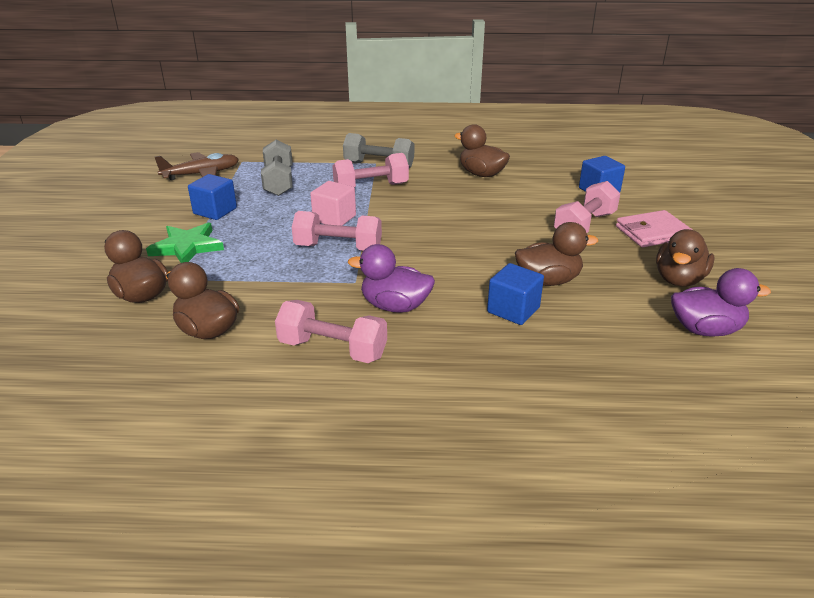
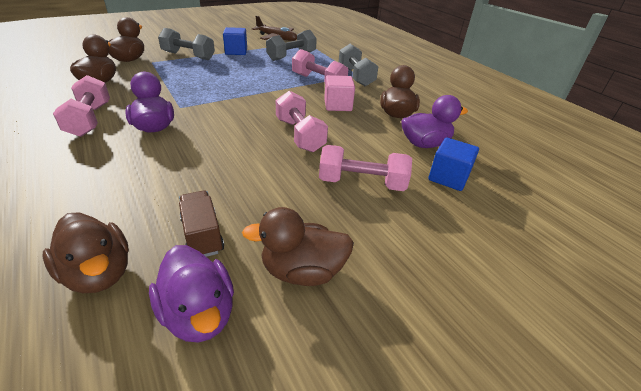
camera: 55 degrees right, 5 degrees up
green star [146,223,224,263] -> grey dumbbell [158,28,215,60]
pink dumbbell [292,211,382,250] -> pink dumbbell moved to [276,91,328,152]
pink cube [310,181,356,226] -> pink cube moved to [324,75,355,111]
blue cube [487,263,544,325] -> none
brown duck [515,222,598,286] -> brown duck moved to [42,212,129,293]
pink wallet [616,210,693,247] -> none
none -> brown truck [179,191,224,257]
none -> purple duck [401,95,468,148]

